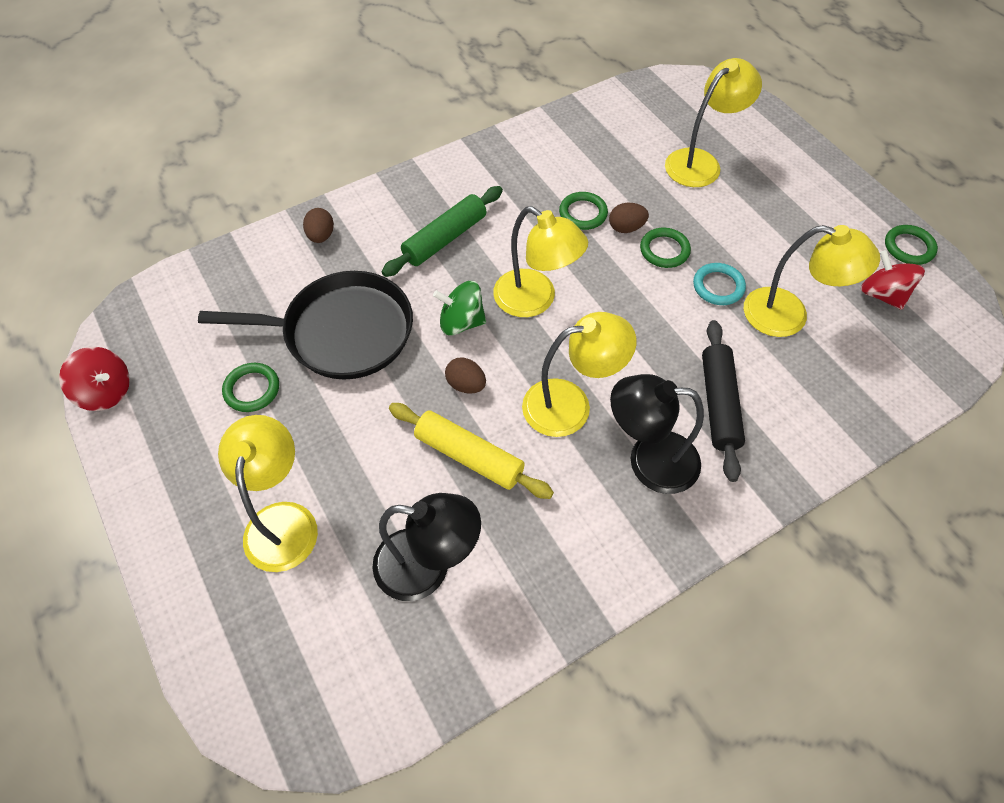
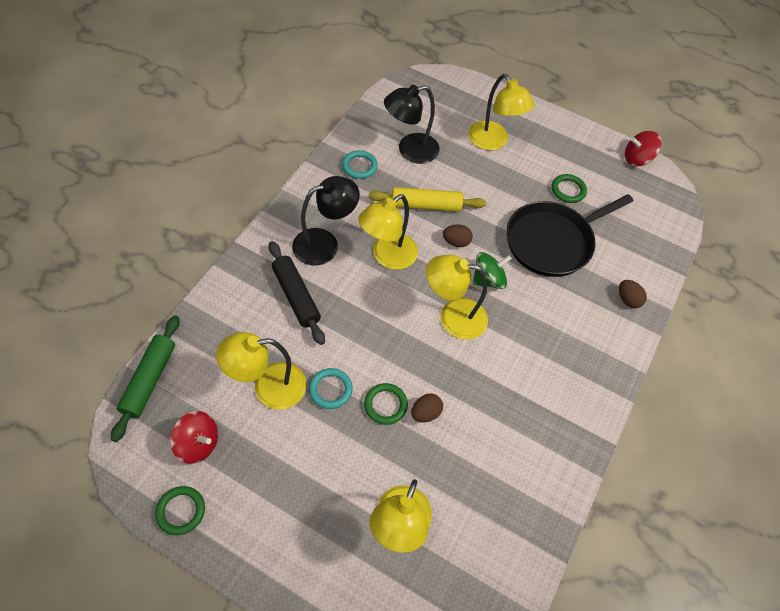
camera: 145 degrees right, 0 degrees up
green rolling pin [382,186,503,277] -> green rolling pin moved to [111,315,180,442]
green ring [559,192,608,230] -> none
none -> turquoise ring [342,150,378,179]

